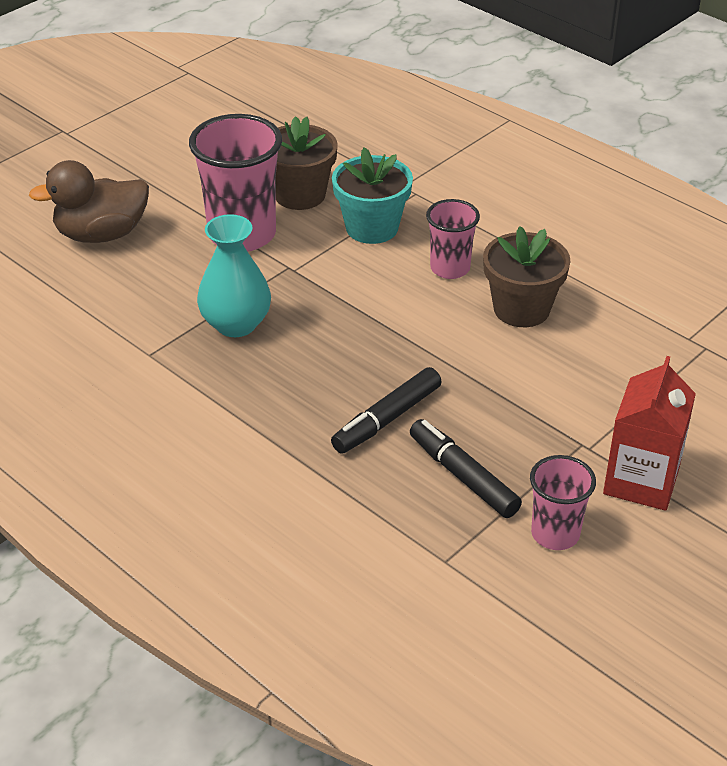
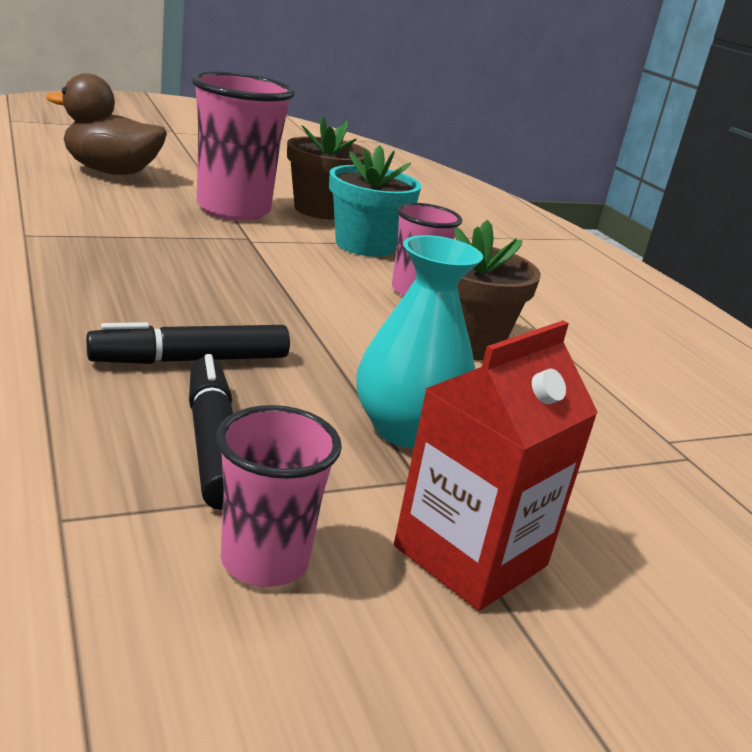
camera: 20 degrees right, 15 degrees down
turquoise vase [197,214,271,337] -> turquoise vase moved to [356,235,483,448]

